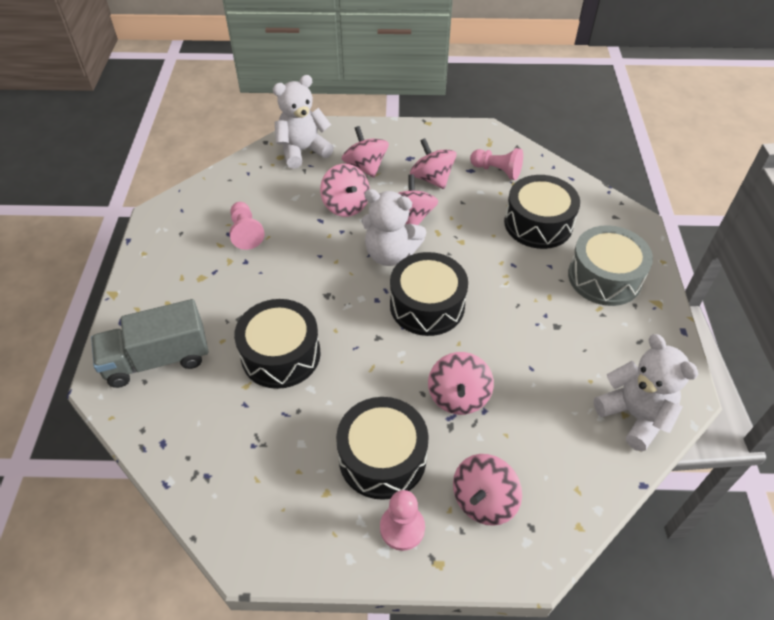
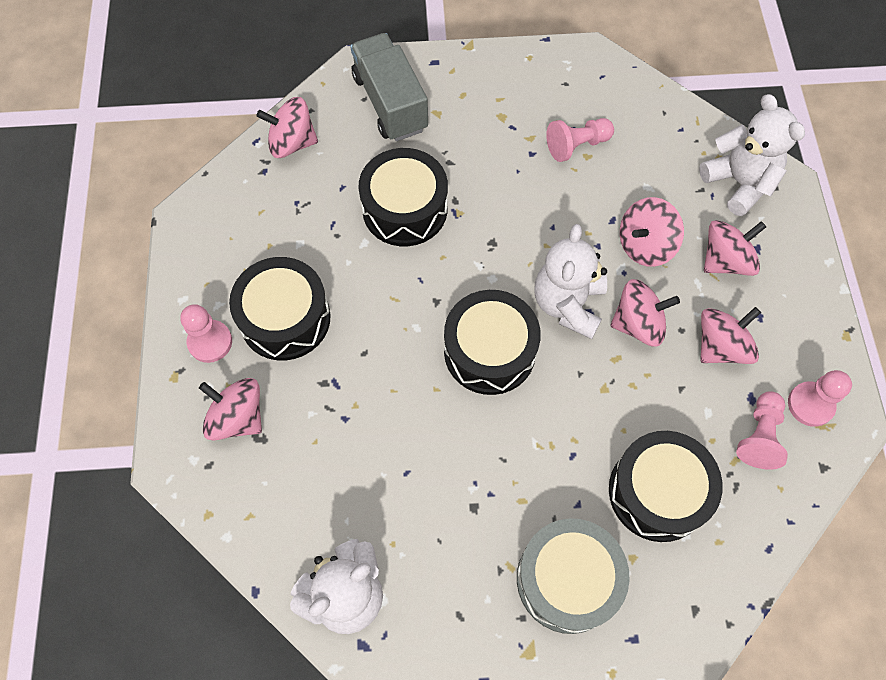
camera: 85 degrees right, 15 degrees up
pink spinning top [428,352,494,415] -> pink spinning top moved to [256,97,318,158]
none -> pink pawn [788,370,852,427]

